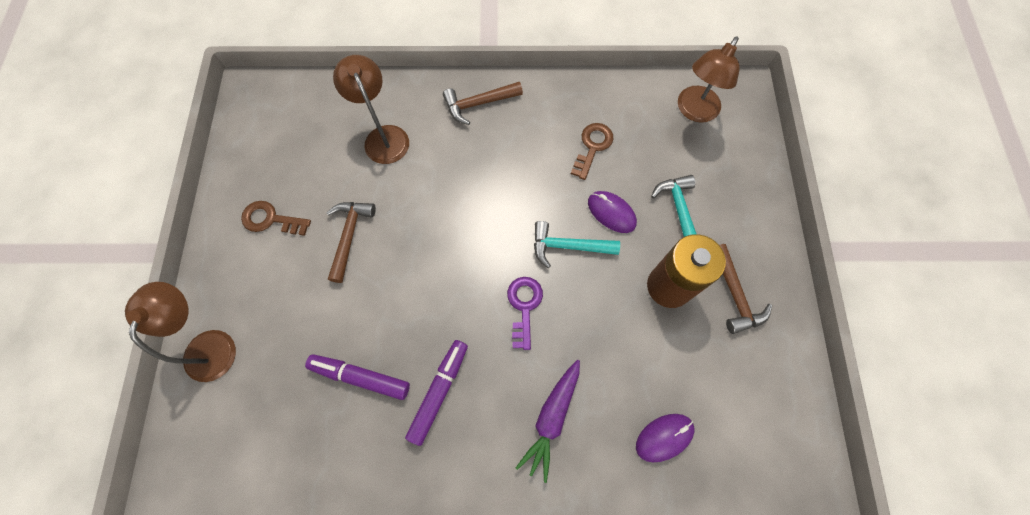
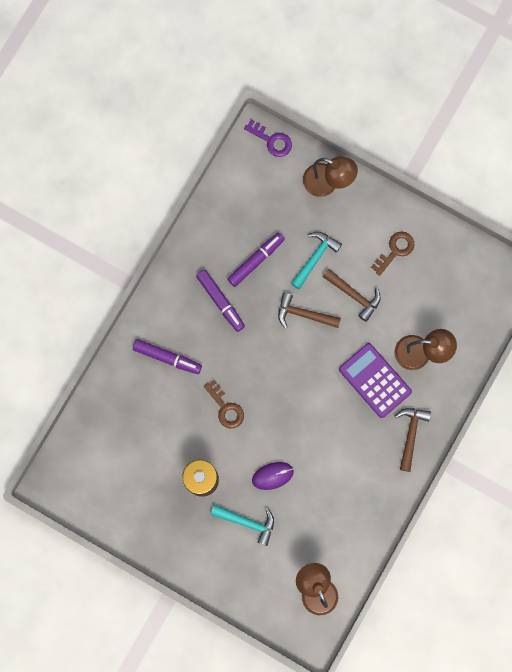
camera: 120 degrees right, 10 degrees up
purple key [507,277,543,350] -> purple key moved to [244,119,292,157]
purple carrot [516,360,580,483] -> purple marker [133,339,202,374]
turquoise hammer [534,221,620,268] -> turquoise hammer moved to [291,232,342,289]
brown key [571,123,613,180] -> brown key moved to [204,380,244,429]
purple mouse [636,414,694,462] -> none
brown hammer [719,244,772,334] -> brown hammer moved to [278,293,341,329]
none -> purple calculator [339,343,412,418]

